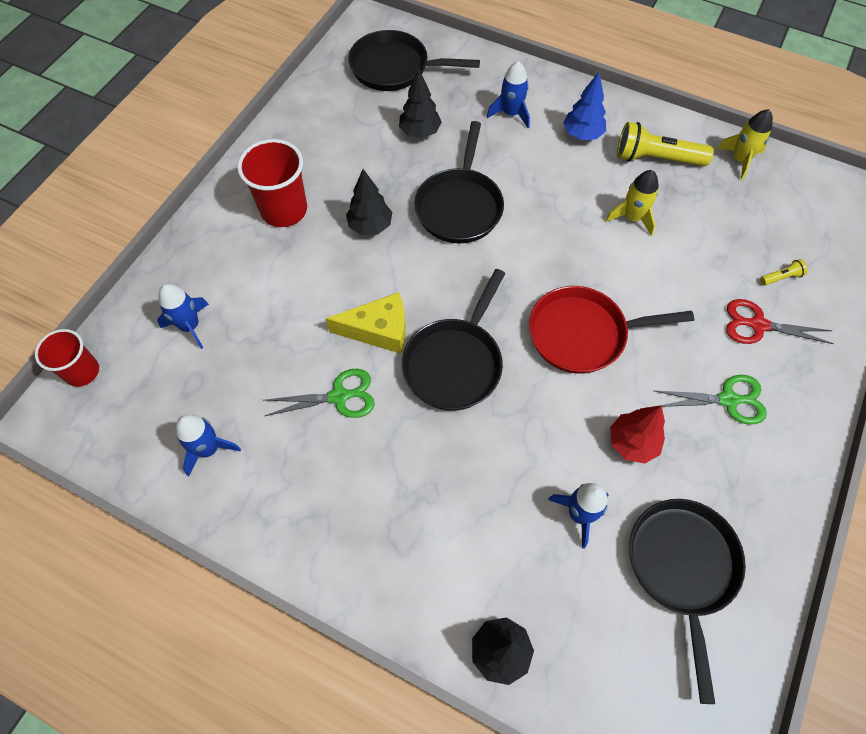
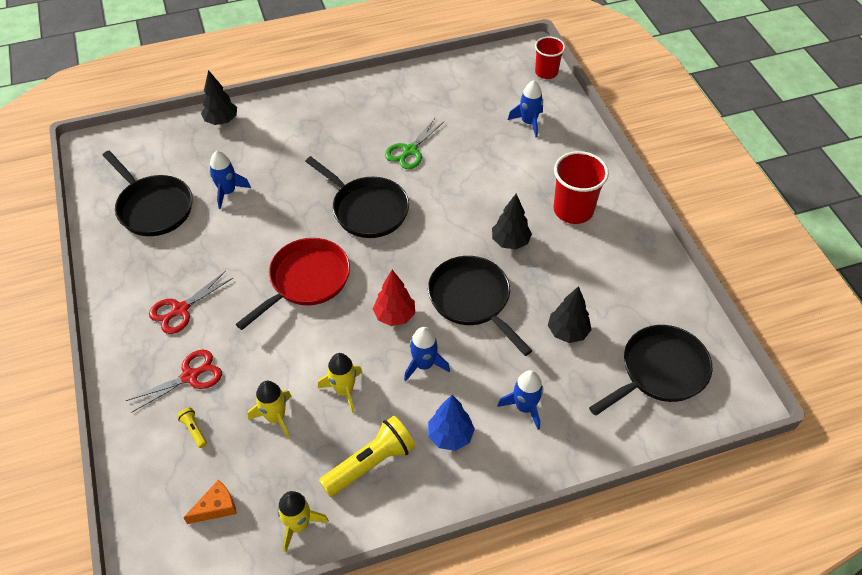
camera: 135 degrees right, 10 degrees down
blue rocket [175,414,241,476] -> blue rocket moved to [404,327,450,382]
yellow cheese [325,292,406,354] -> none
black pan [402,269,505,411] -> black pan turned 150 degrees clockwise [305,156,409,238]
red tree [610,406,665,464] -> red tree moved to [373,270,415,326]
green scissors [653,375,767,425] -> red scissors [149,271,233,334]
yellow flashlight [760,259,808,285] -> yellow flashlight turned 120 degrees clockwise [177,407,207,448]
none -> orange cheese [183,480,237,524]
none -> yellow rocket [248,381,292,439]

